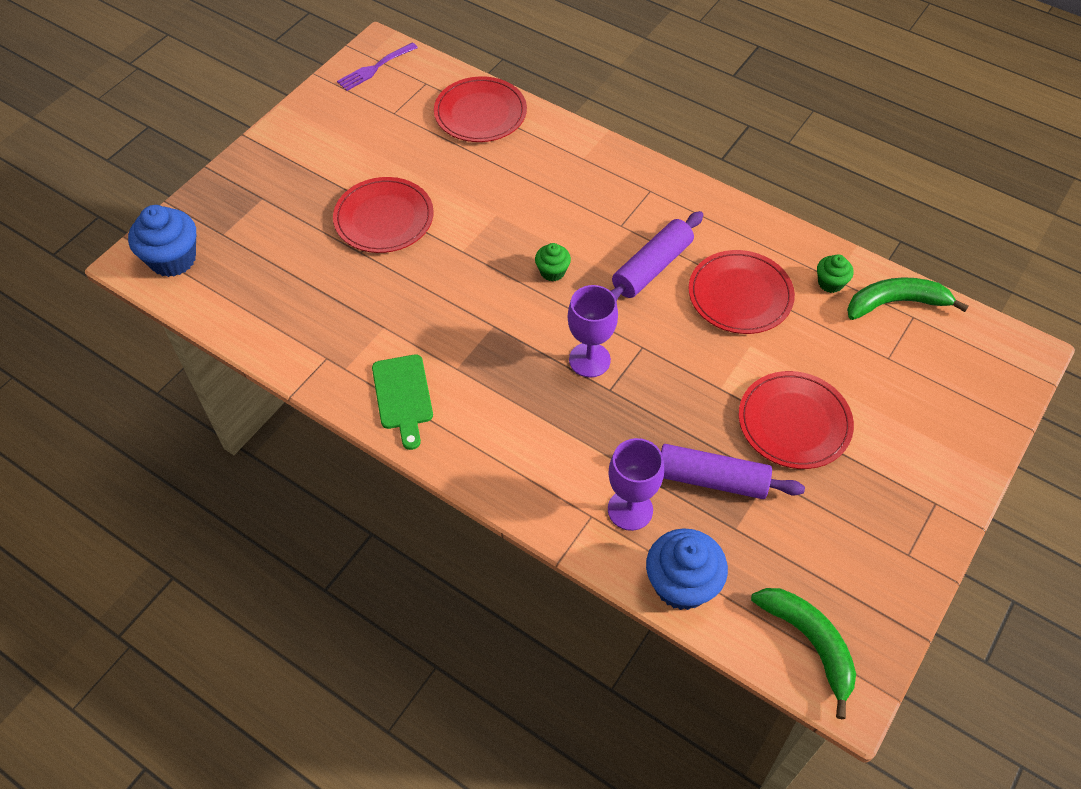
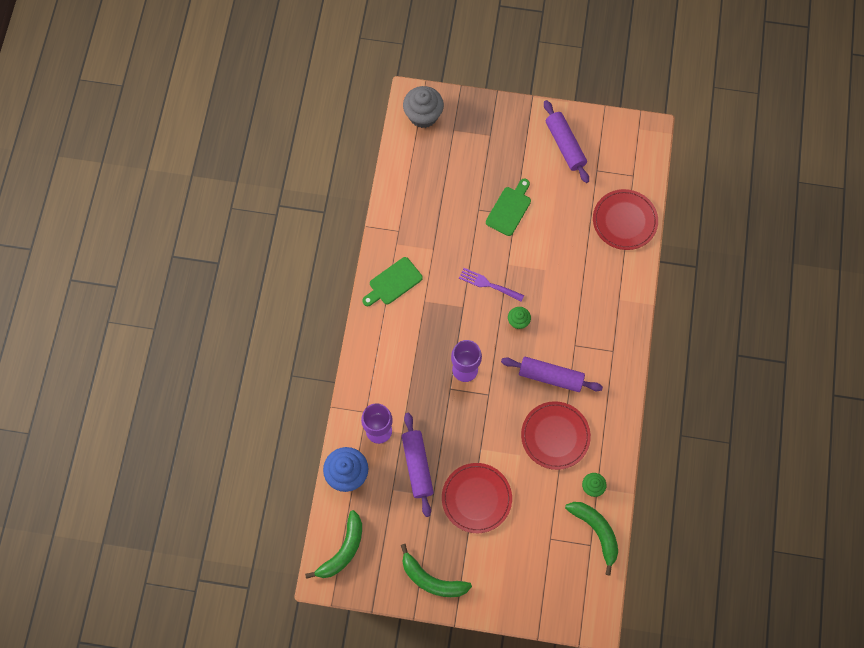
camera: 65 degrees right, 15 degrees up
blue cupcake [128,205,196,277] -> grey cupcake [403,86,444,128]
red plate [333,177,434,253] -> green cutting board [486,179,531,236]
purple fork [337,42,418,91] -> purple fork moved to [459,268,524,302]
none -> green banana [401,544,472,597]
none -> purple rolling pin [544,100,589,183]

